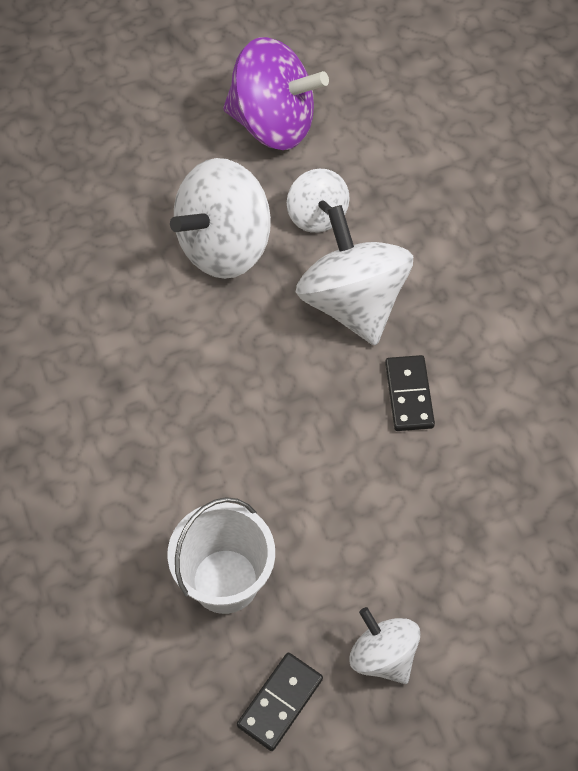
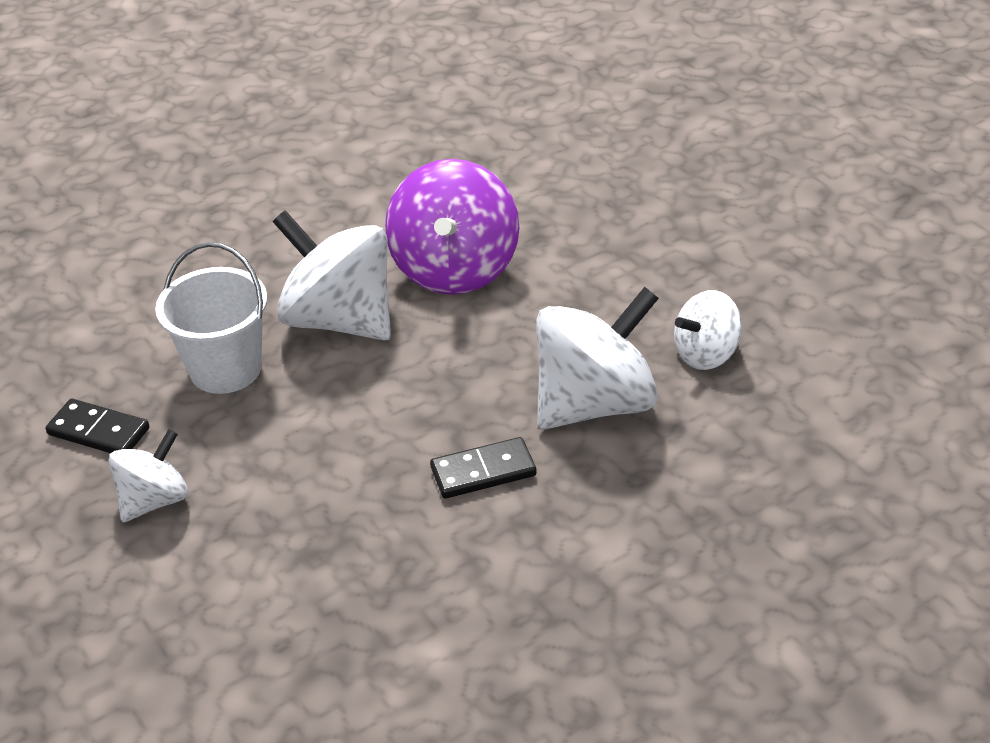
camera: 80 degrees right, 20 degrees down
white spinning top [170,158,271,279] -> white spinning top moved to [273,210,391,341]
purple spinning top [223,37,329,150] -> purple spinning top moved to [385,159,519,295]

